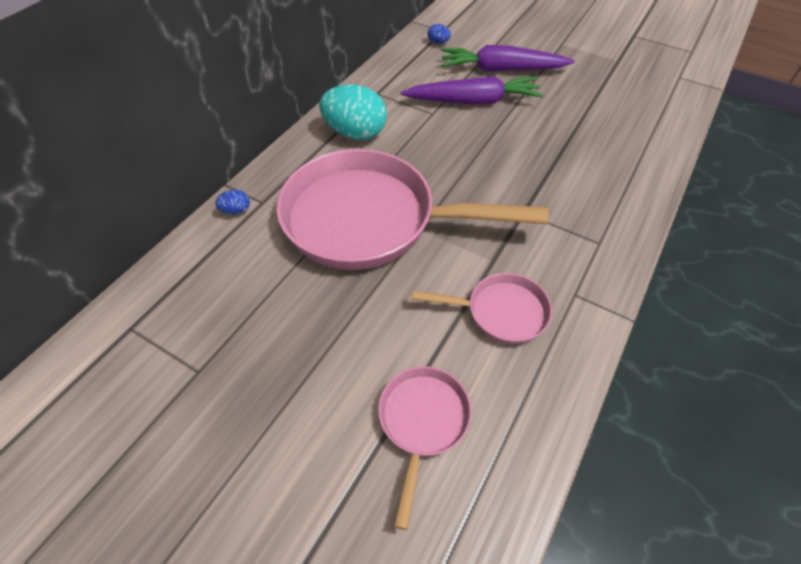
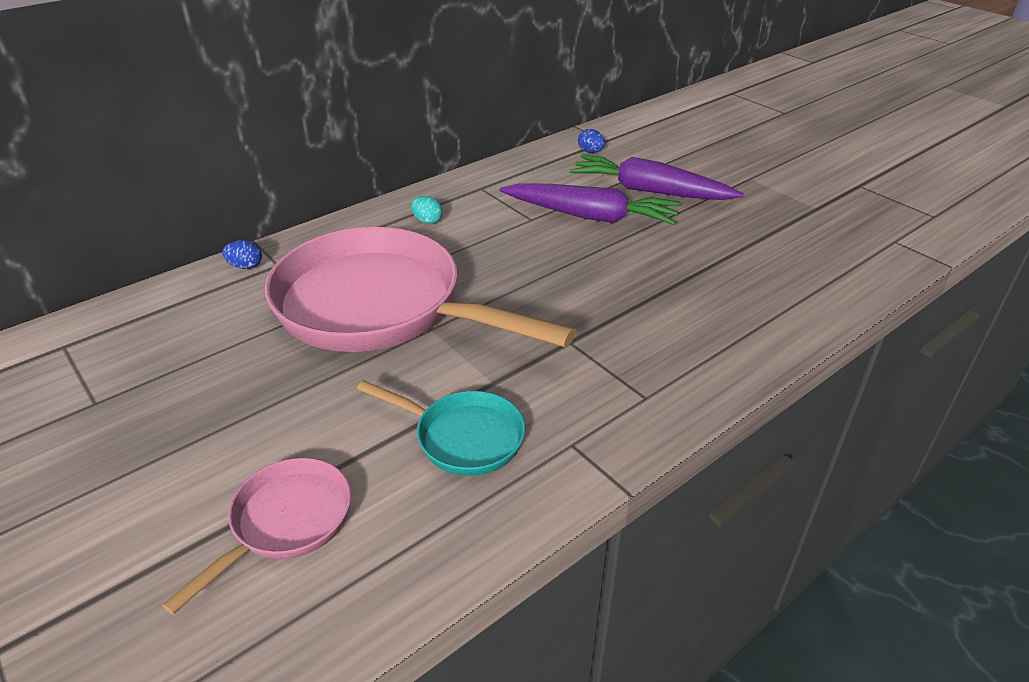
camera: 20 degrees right, 15 degrees down
turquoise egg [319,84,387,140] -> turquoise egg [411,196,443,224], size x0.43
pink pan [412,273,552,344] -> turquoise pan [357,380,525,476]

